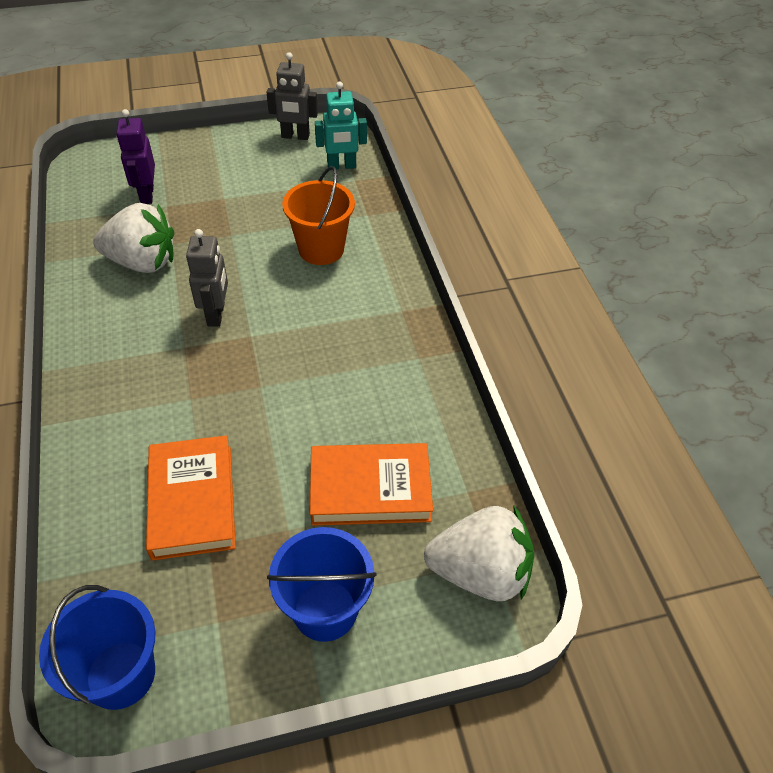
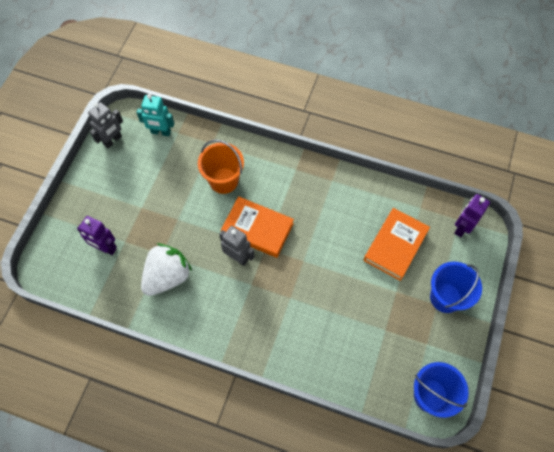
camera: 55 degrees left, 15 degrees up
orange book [146,435,236,561] -> orange book moved to [221,196,294,258]
turquoise robot [315,82,367,169] -> turquoise robot turned 75 degrees clockwise [136,94,174,136]
white strawberry [424,505,534,601] -> purple robot [454,194,490,237]

